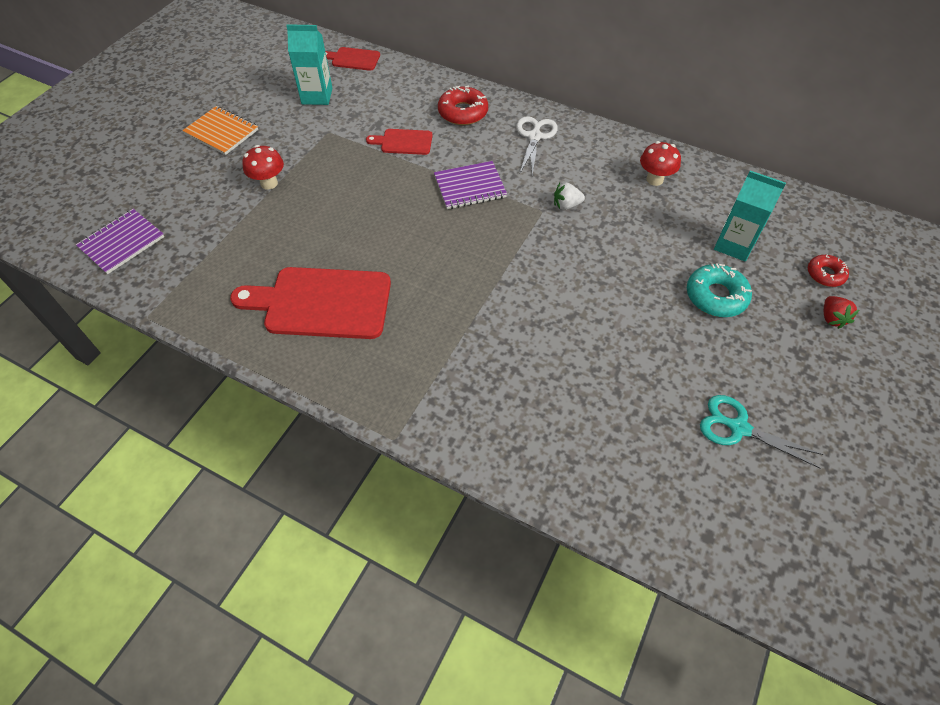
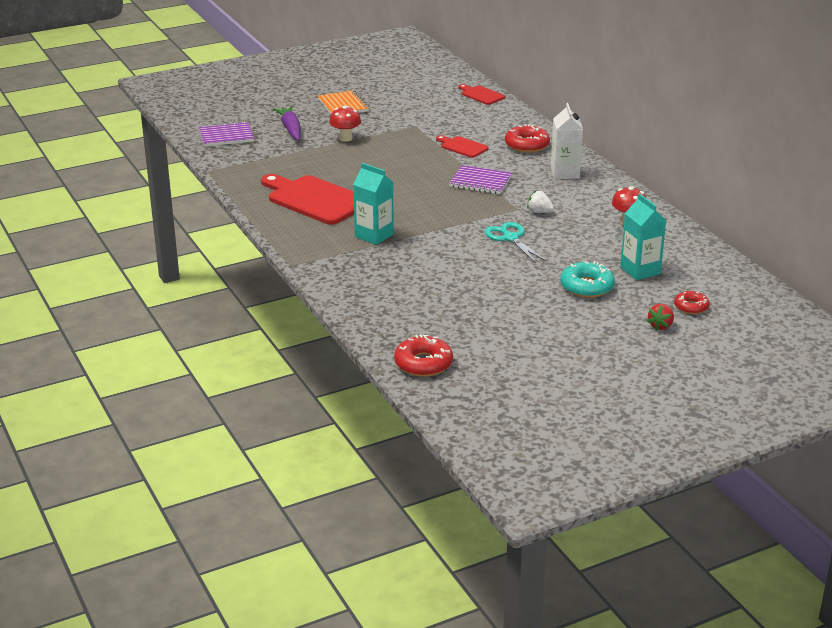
camera: 35 degrees right, 25 degrees down
turquoise carton [286,24,332,105] -> turquoise carton moved to [353,163,394,245]
white scissors [516,116,558,176] -> white carton [551,103,583,179]
turquoise scissors [700,395,824,469] -> turquoise scissors moved to [485,222,547,263]
none -> purple carrot [273,106,301,141]
none -> red donut [394,335,453,377]

